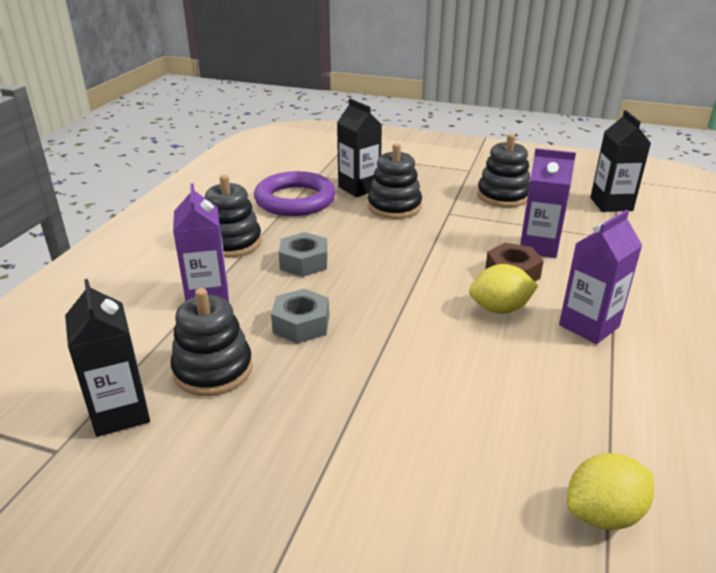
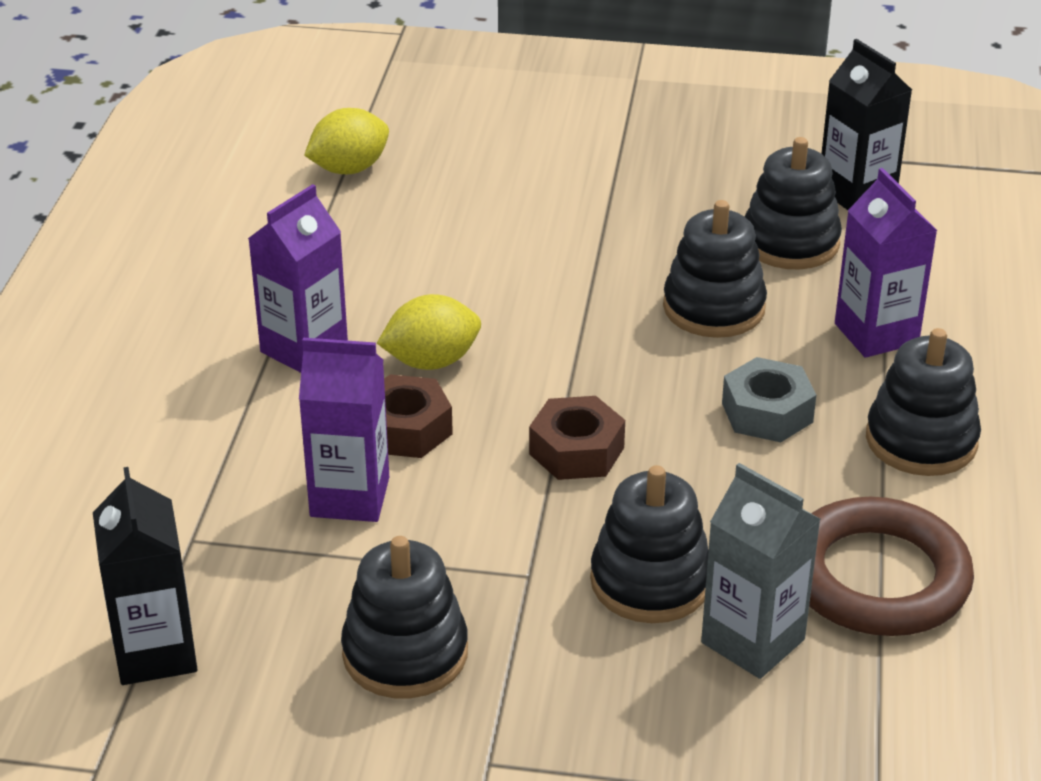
camera: 170 degrees right, 5 degrees up
purple ring [254,171,336,216] -> brown ring [809,497,974,636]
grey nut [271,289,329,344] -> black stacking toy [663,200,767,338]
black carton [337,99,382,197] -> grey carton [701,463,821,679]
none -> brown nut [529,396,625,480]

